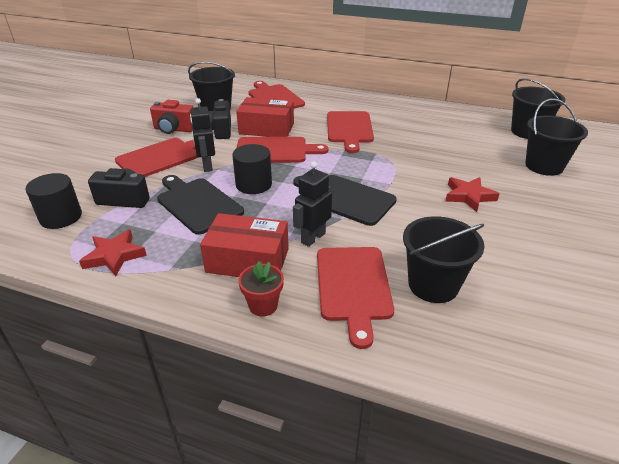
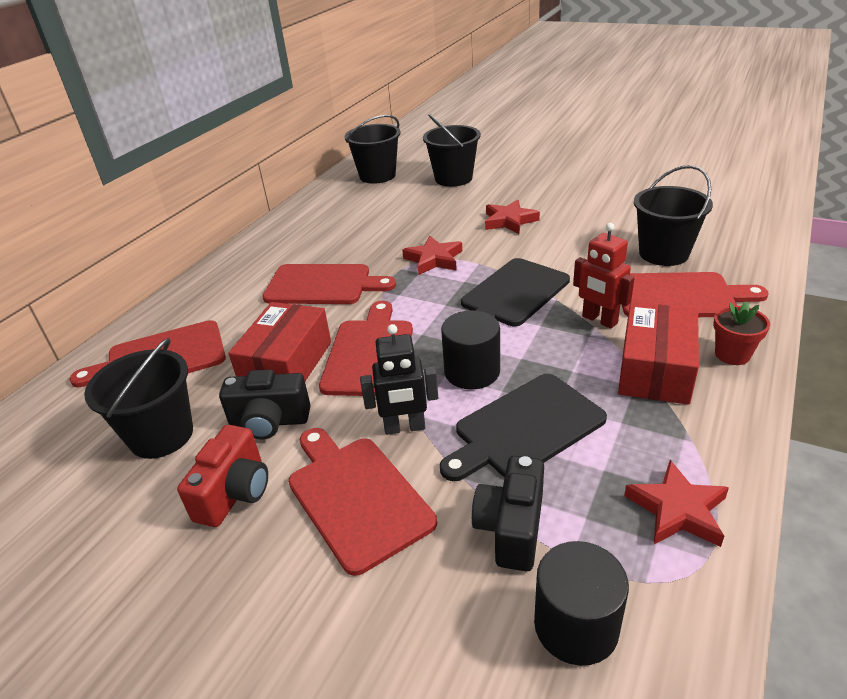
camera: 80 degrees left, 0 degrees up
black robot [293,161,332,247] -> red robot [573,223,635,329]
none -> red star [402,236,462,275]

